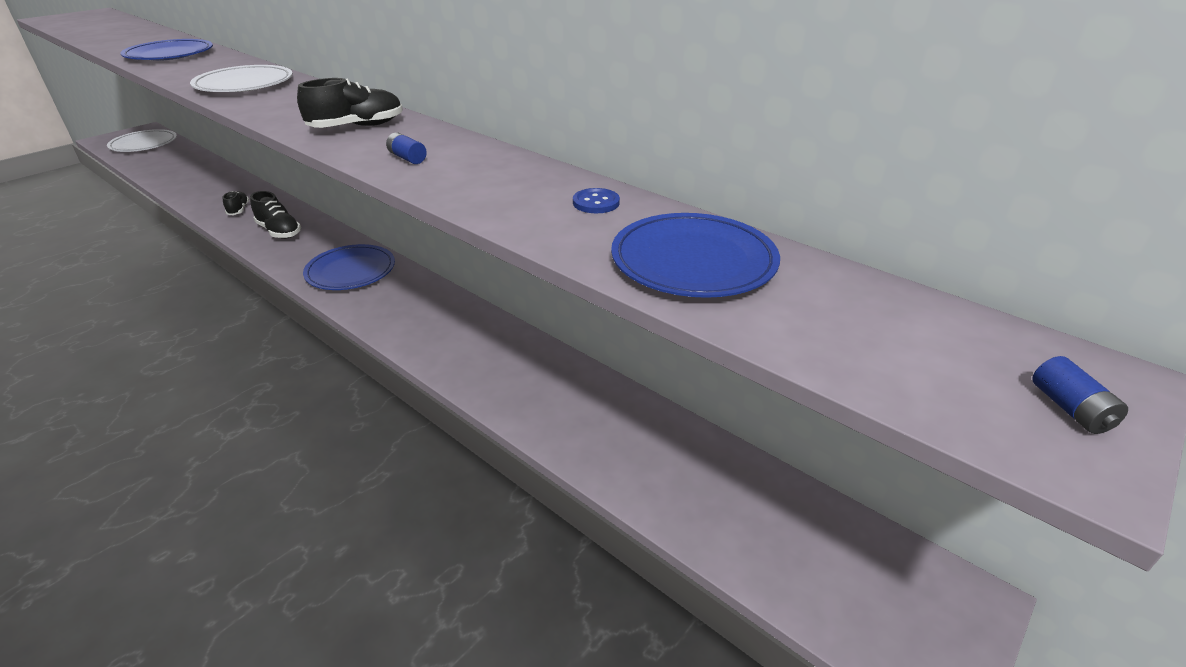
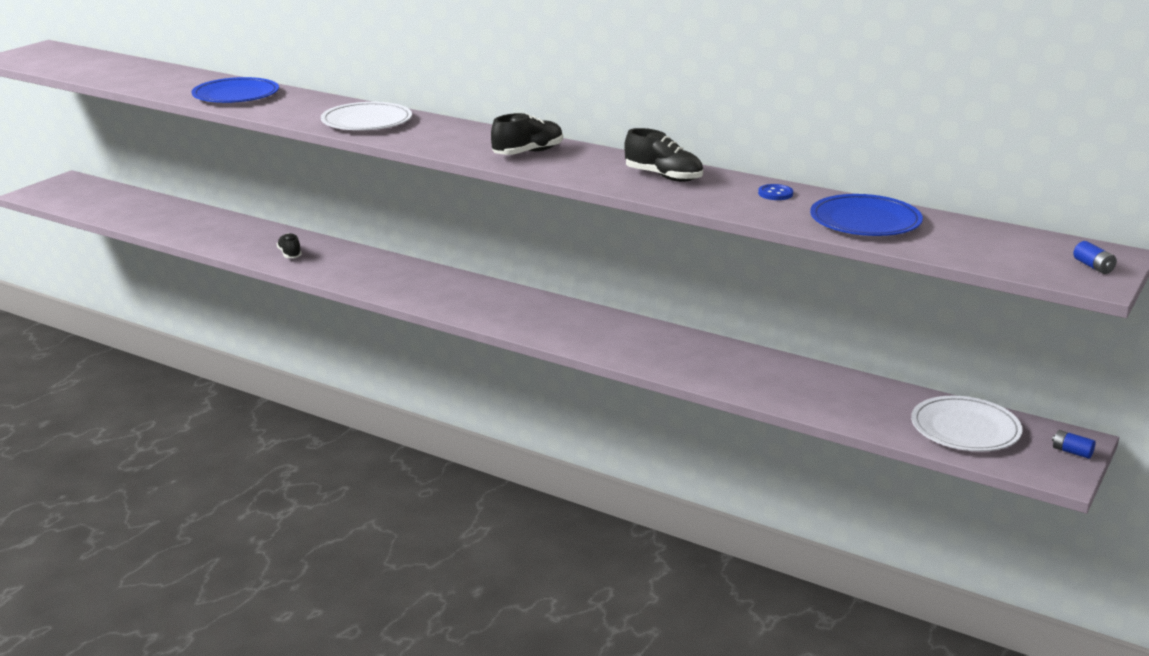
camera: 10 degrees left, 10 degrees down
white plate [107,129,177,152] -> white plate moved to [911,396,1023,452]
black shoe [250,191,301,239] -> black shoe moved to [624,128,703,182]
blue plate [303,244,395,290] -> none
blue battery [386,132,427,164] -> blue battery moved to [1052,430,1096,459]

